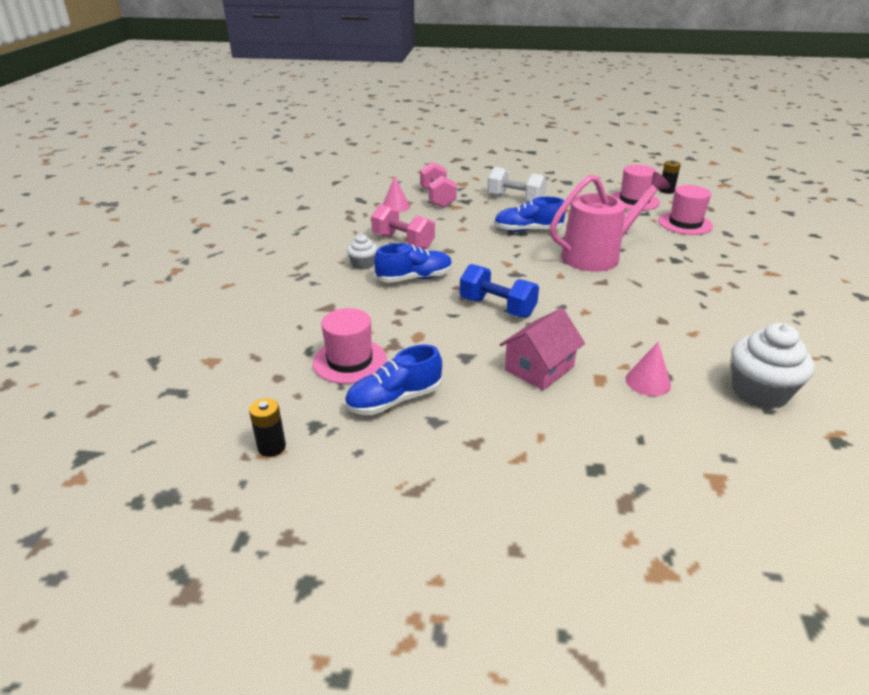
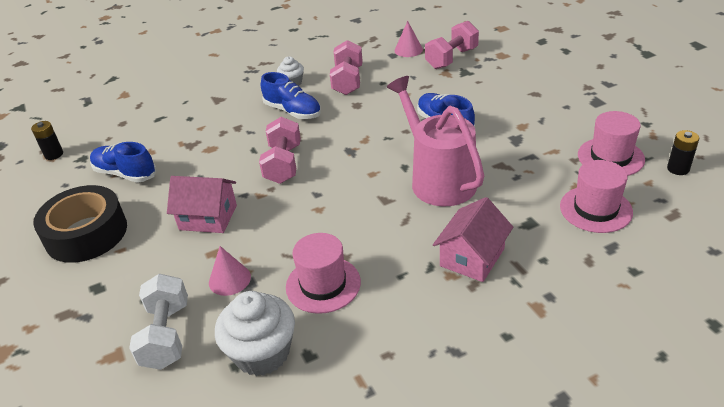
camera: 60 degrees right, 5 degrees up
pink hat [313,308,387,384] -> pink hat moved to [286,233,361,314]
blue dumbbell [460,264,539,318] -> pink dumbbell [259,117,301,184]
white dumbbell [487,167,547,201] -> white dumbbell moved to [129,274,188,370]
pink watering can [550,172,670,272] -> pink watering can turned 150 degrees counterclockwise [387,76,484,206]
none -> black tape [33,185,127,263]
none -> pink house [433,197,513,282]

